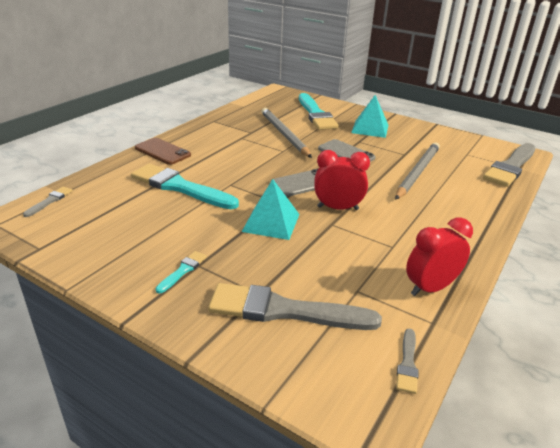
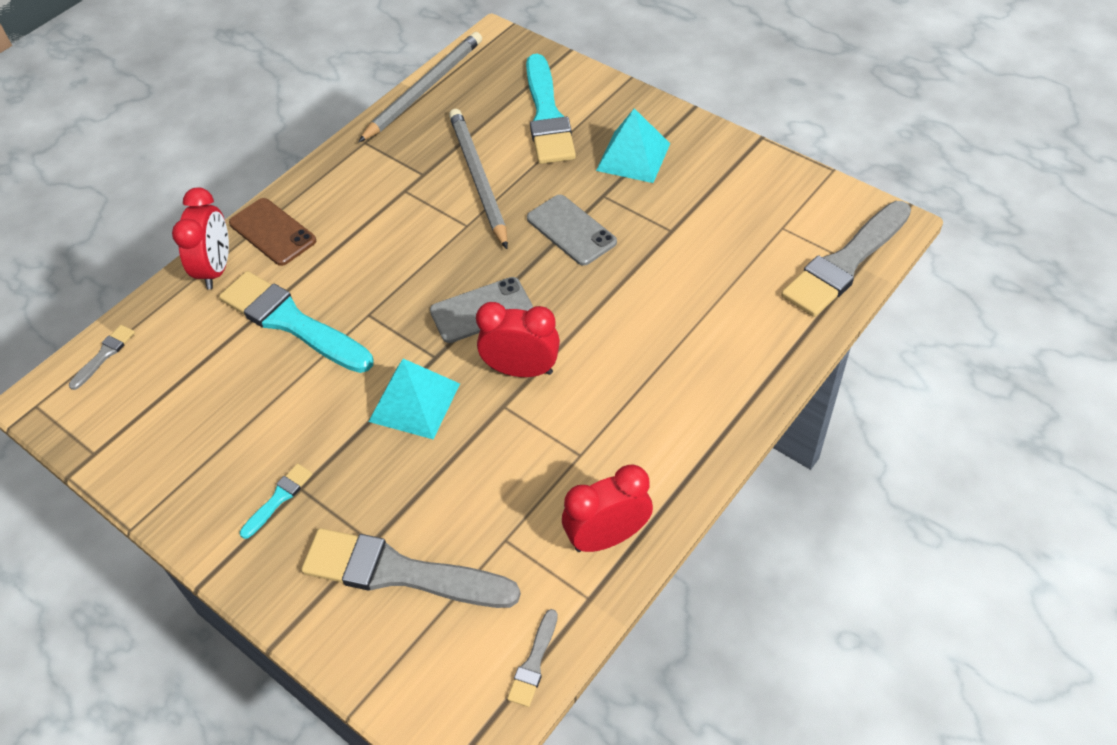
camera: 10 degrees right, 20 degrees up
grey pencil [395,143,440,200] -> grey pencil moved to [358,32,482,143]
none -> red clock [172,188,229,289]

